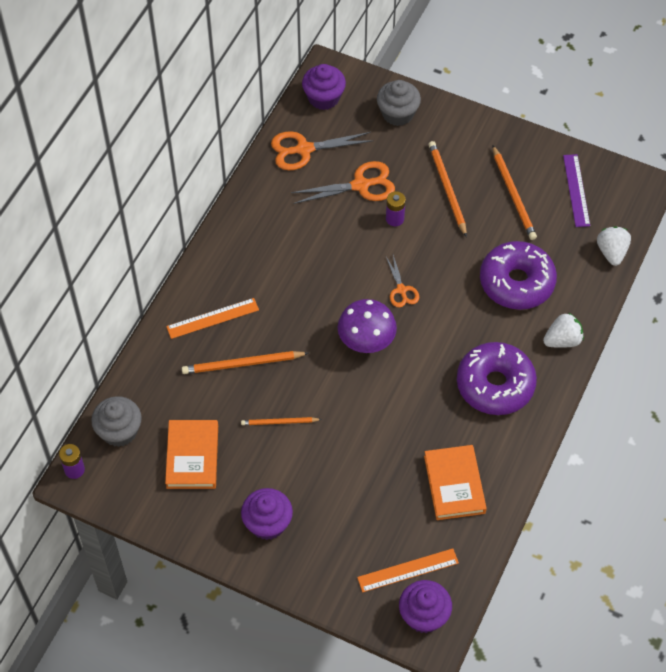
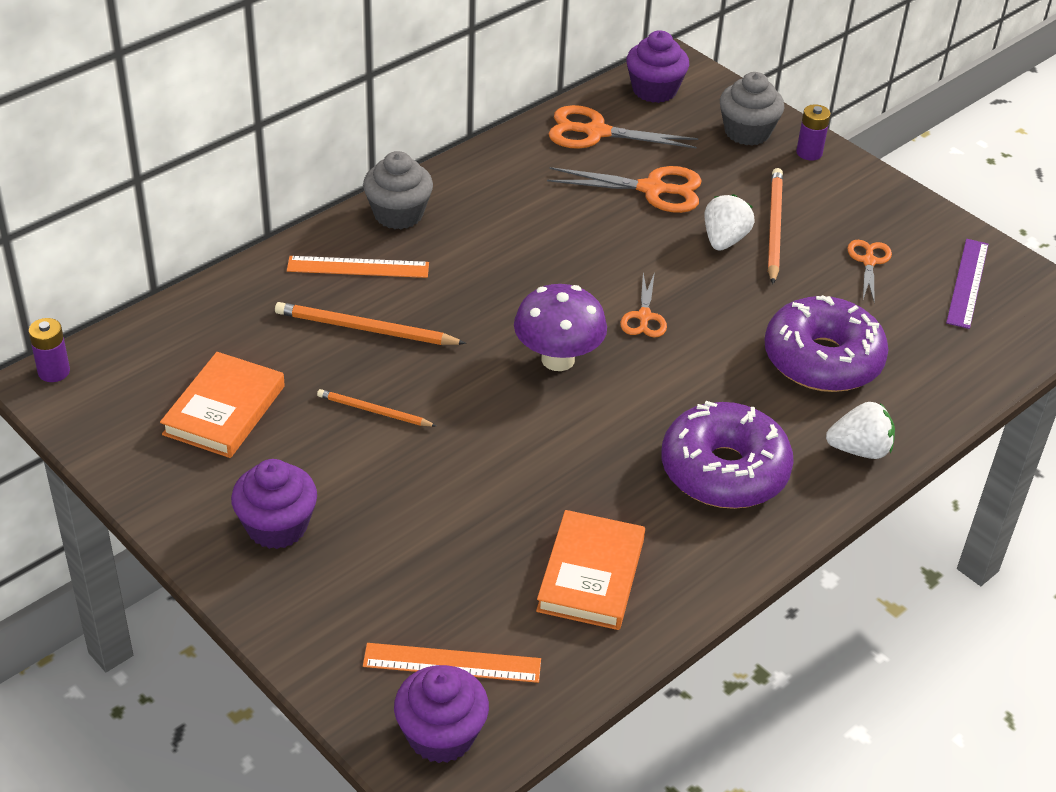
camera: 20 degrees right, 15 degrees down
grey cupcake [91,396,142,447] -> grey cupcake moved to [363,151,433,229]
purple battery [386,191,406,226] -> purple battery moved to [796,104,831,161]
orange pencil [493,146,537,240] -> orange scissors [847,240,892,303]
white strawberry [597,226,631,266] -> white strawberry moved to [704,194,755,251]

